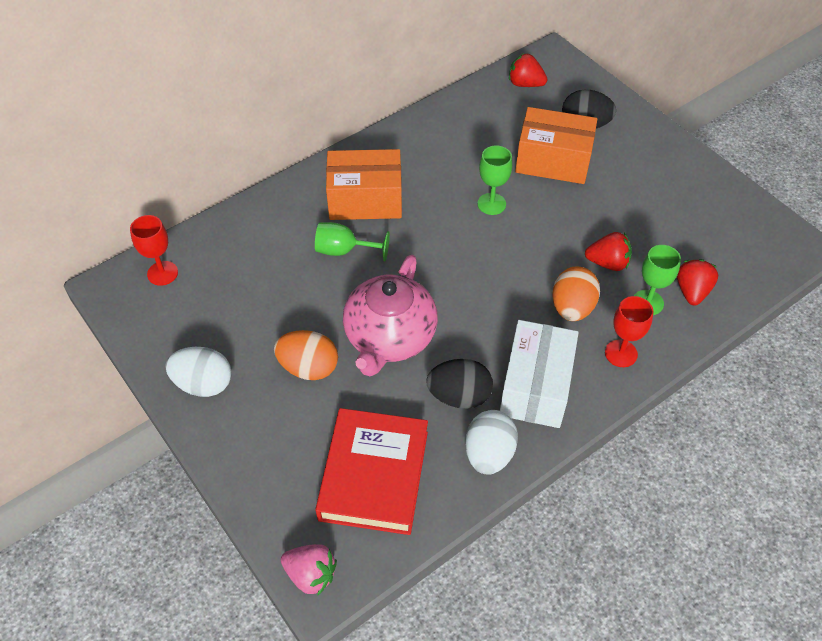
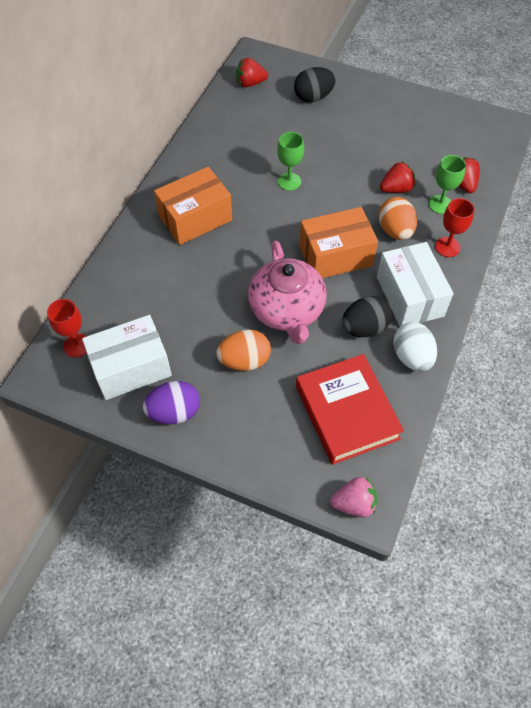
camera: 30 degrees left, 5 degrees up
white egg [165,347,232,397] -> purple egg [143,381,200,424]
green goblet [315,222,390,261] -> none
orange box [515,107,597,184] -> orange box moved to [299,207,378,278]
none -> white box [82,315,172,400]

